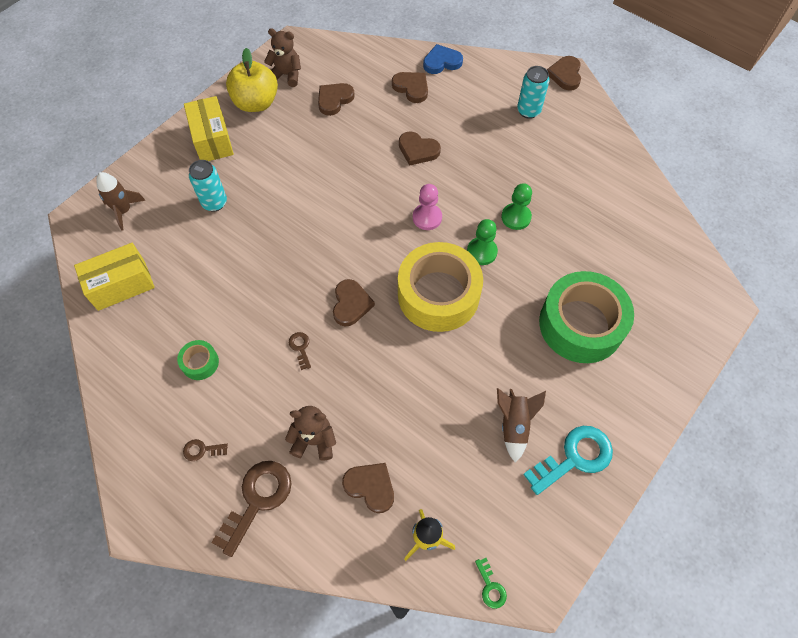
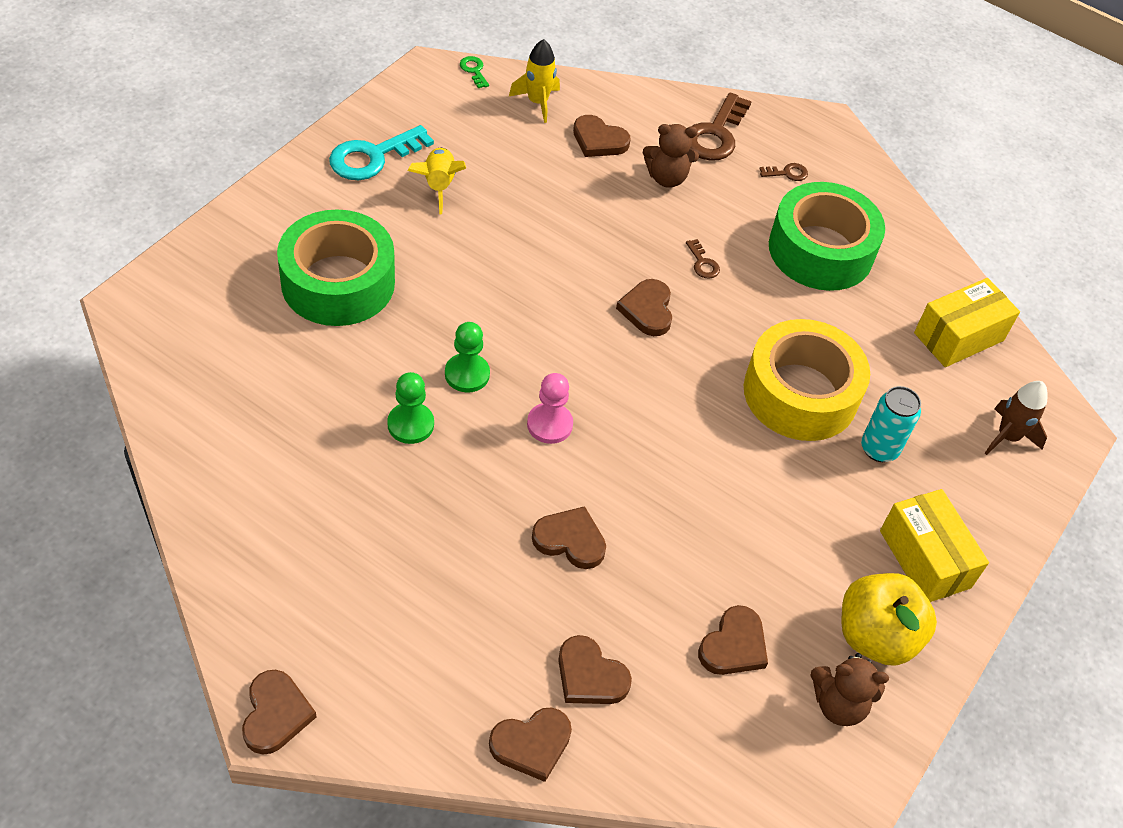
camera: 170 degrees right, 10 degrees down
green tape [177,340,219,380] -> green tape [769,182,885,291], size x2.34
yellow tape [398,242,483,332] -> yellow tape moved to [744,319,870,441]
blue heart [423,44,463,74] -> brown heart [489,708,572,782]
brown rocket [497,388,546,463] -> yellow rocket [408,148,466,214]
turquoise can [517,66,549,119] -> none

